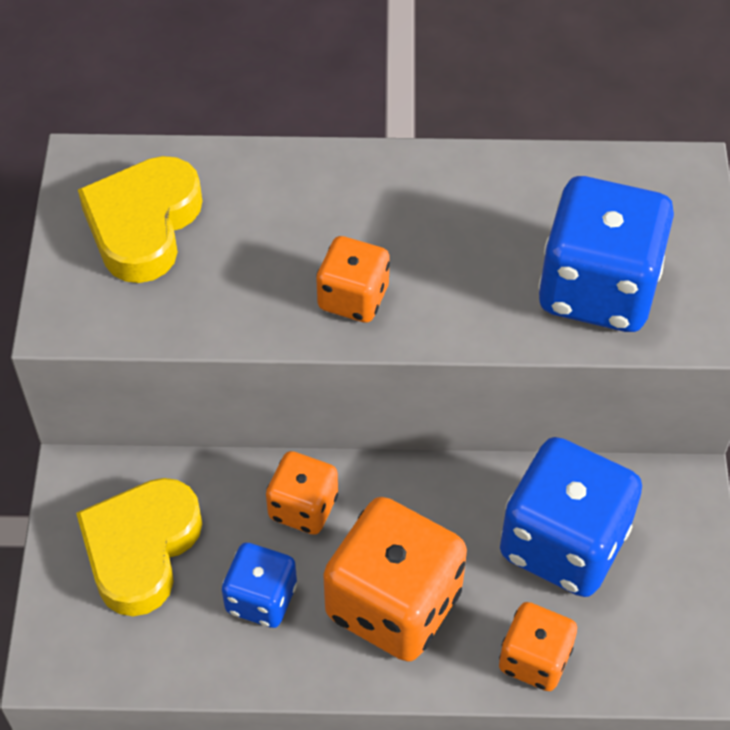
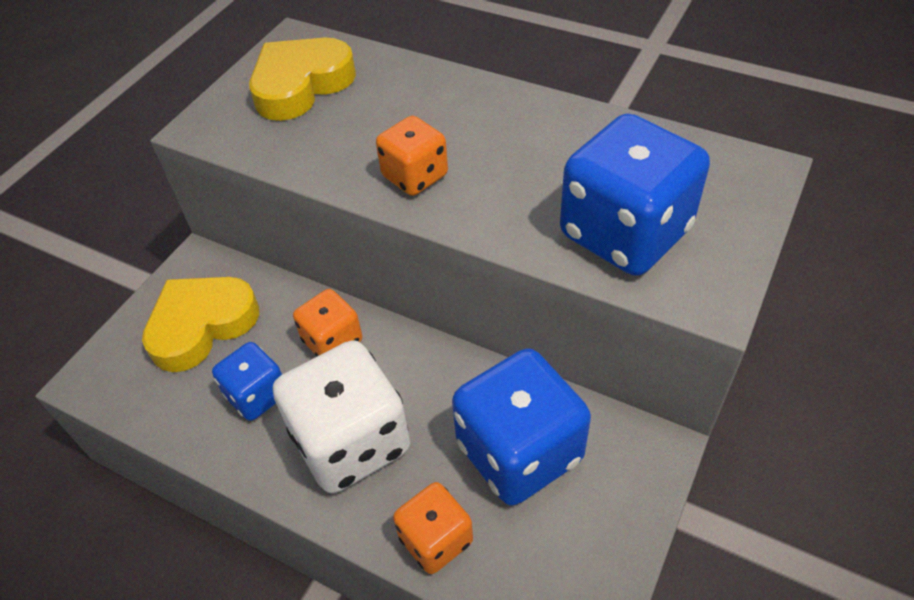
camera: 30 degrees right, 5 degrees down
orange dice [323,497,467,662] -> white dice [273,340,410,493]

